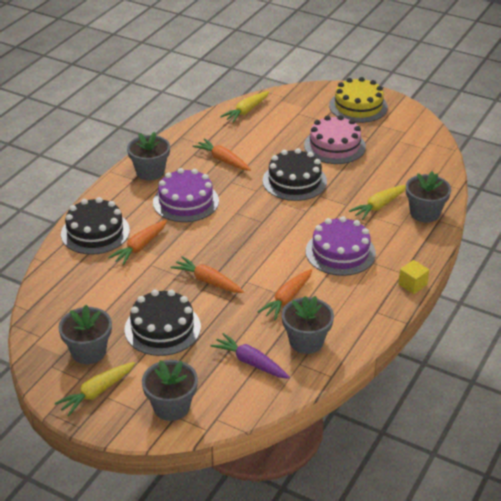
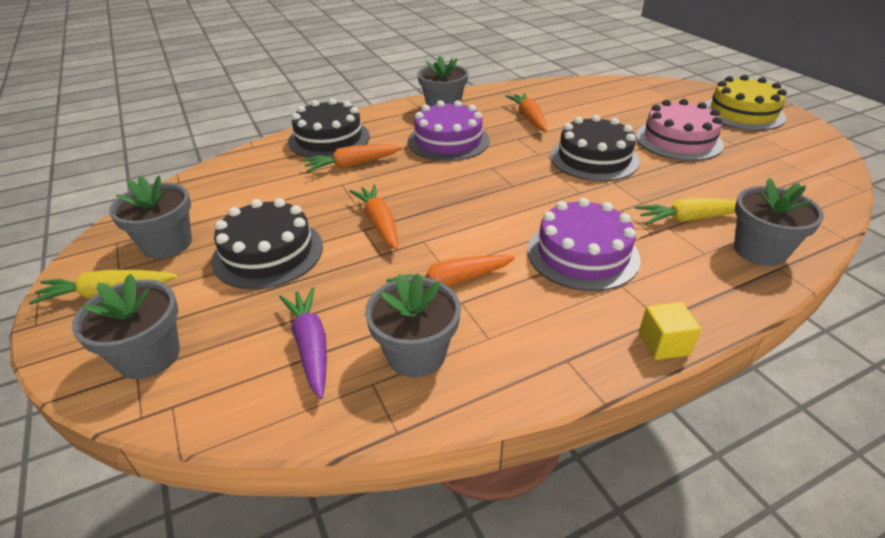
camera: 35 degrees right, 0 degrees up
yellow carrot [220,91,269,123] -> none

